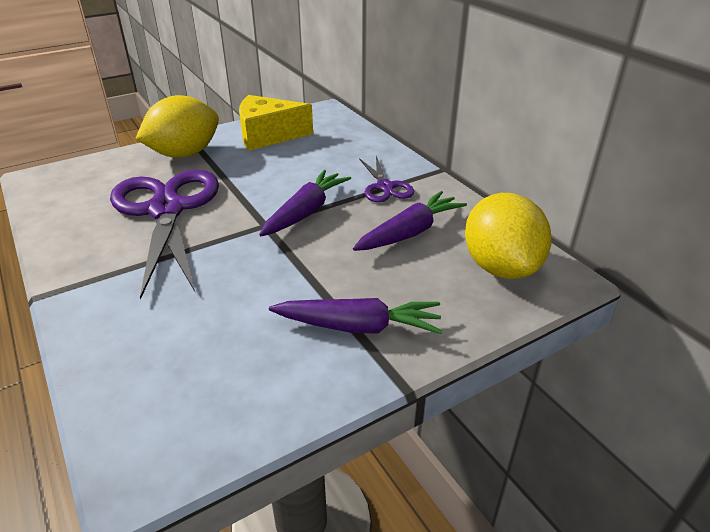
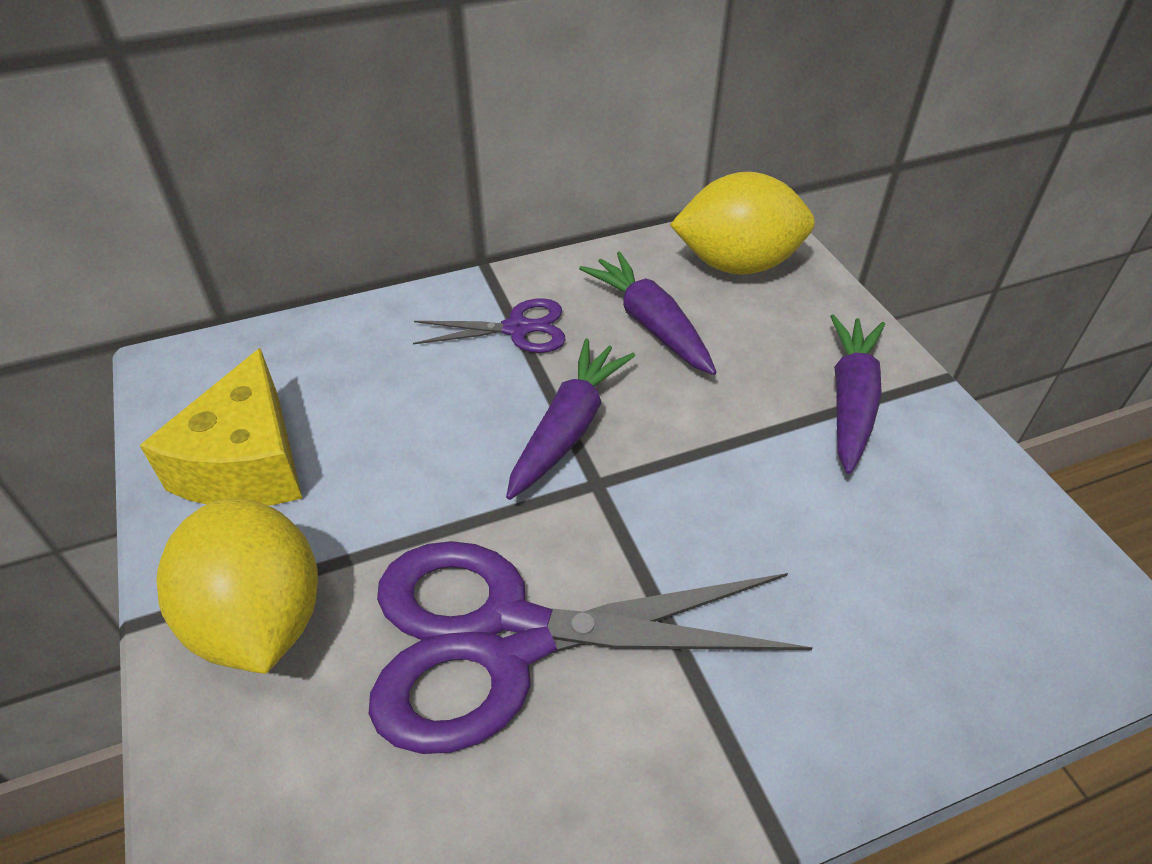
camera: 80 degrees left, 10 degrees up
purple carrot [259,170,351,236] -> purple carrot turned 75 degrees clockwise [506,339,635,500]

